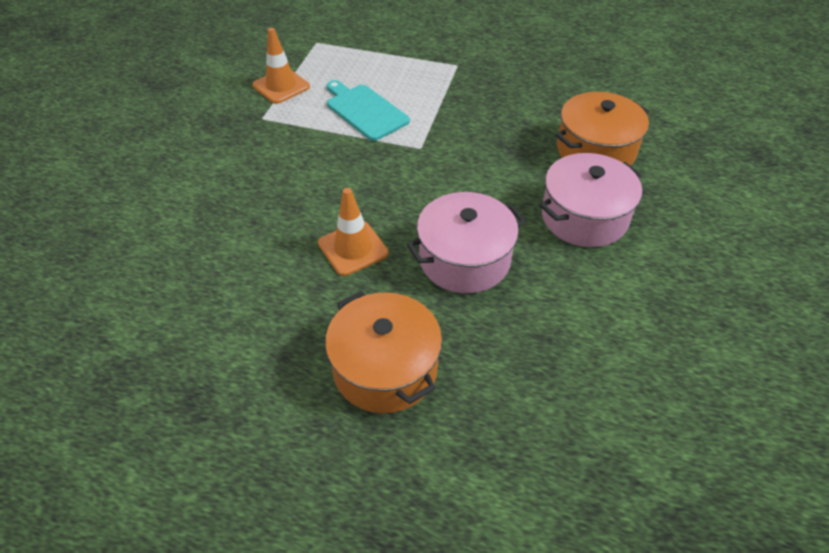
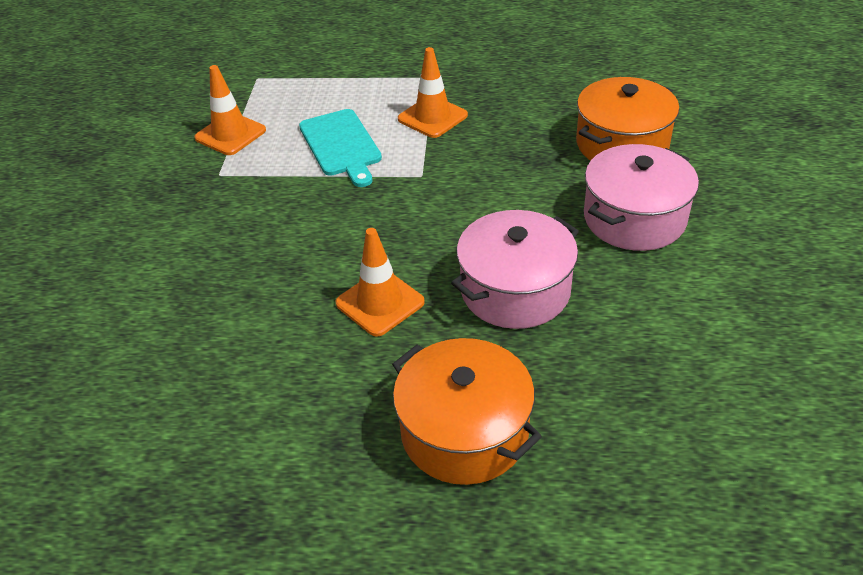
camera: 10 degrees left, 5 degrees down
turquoise cutting board [327,80,410,141] -> turquoise cutting board turned 150 degrees counterclockwise [299,109,382,187]
none -> orange traffic cone [398,47,468,138]

